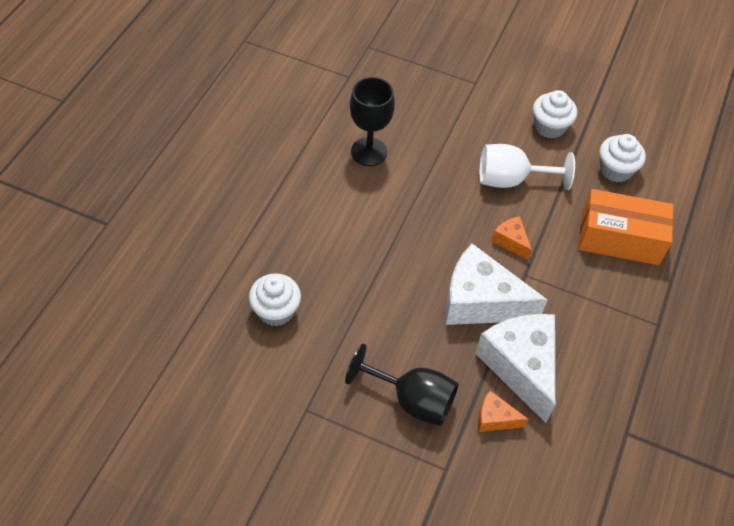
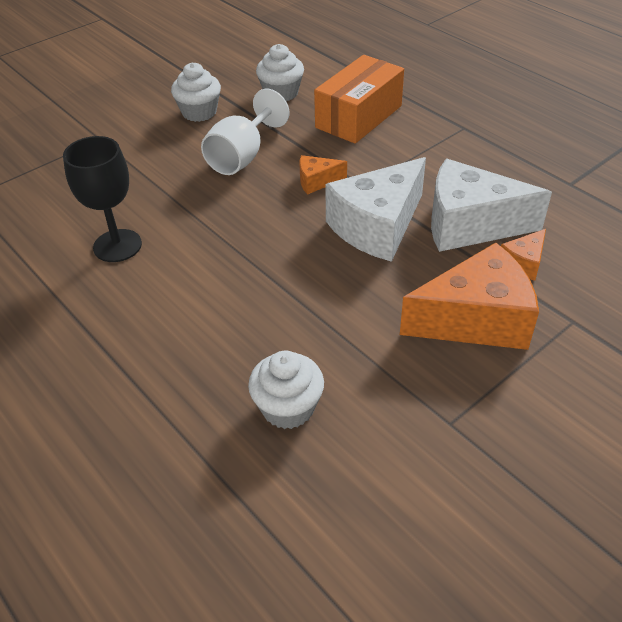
camera: 60 degrees left, 10 degrees down
black goblet [345,343,459,426] -> orange cheese [400,243,539,350]

